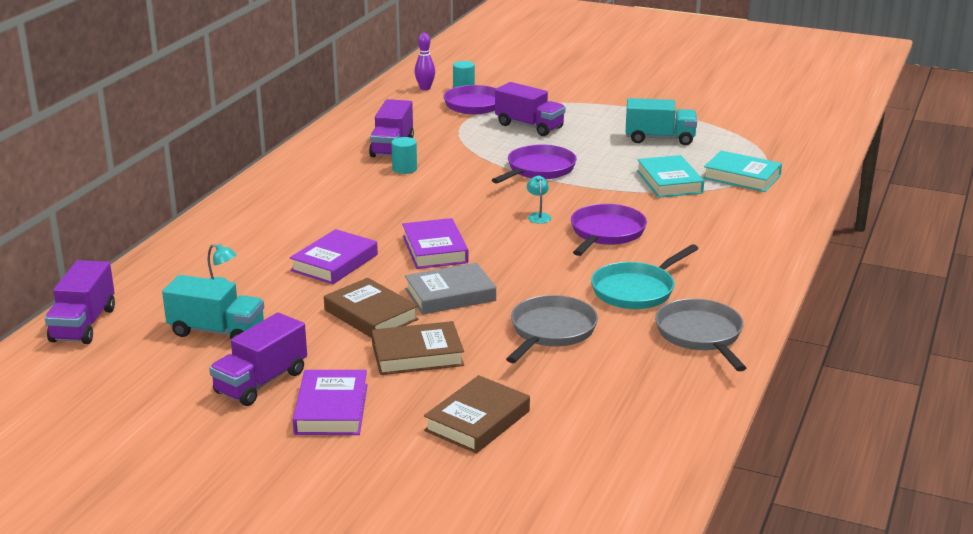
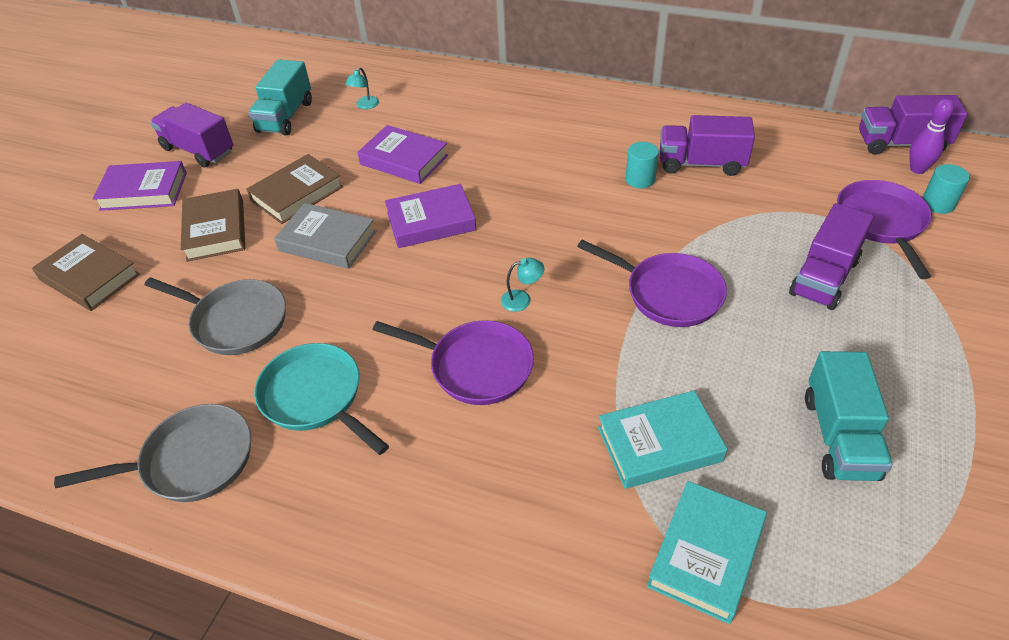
camera: 90 degrees right, 20 degrees up
purple truck [45,260,115,344] -> purple truck moved to [859,95,968,155]
grey book [405,263,496,315] -> grey book turned 45 degrees counterclockwise [274,203,376,269]

